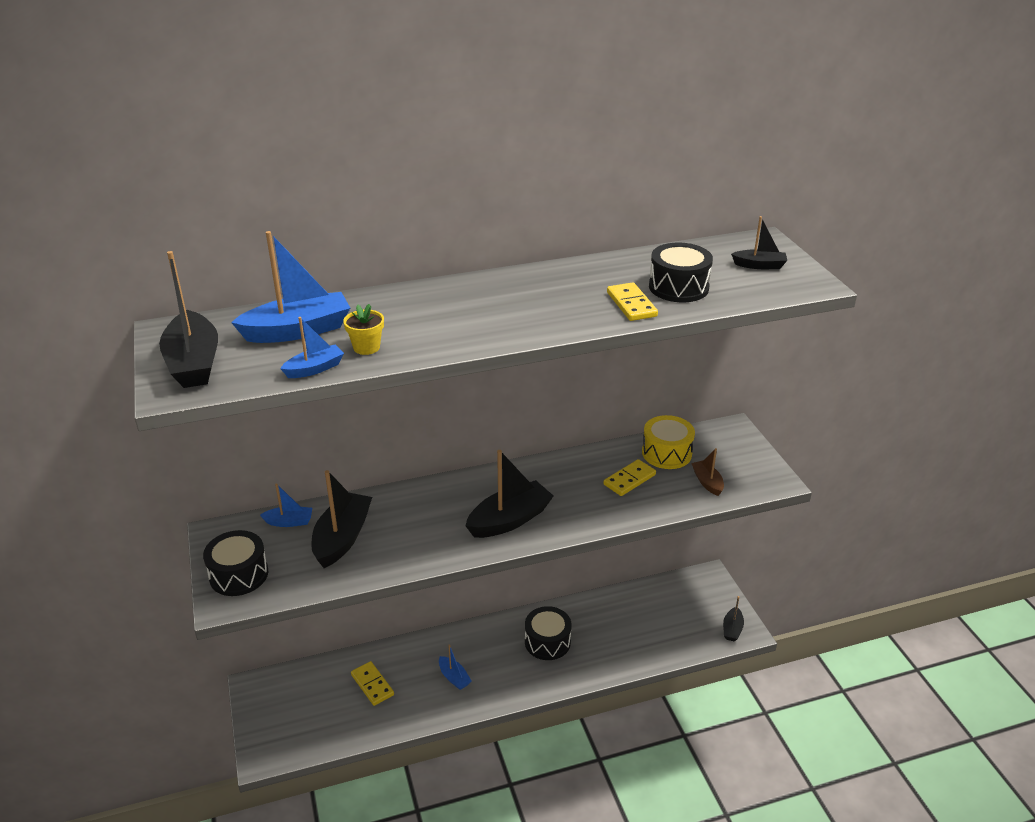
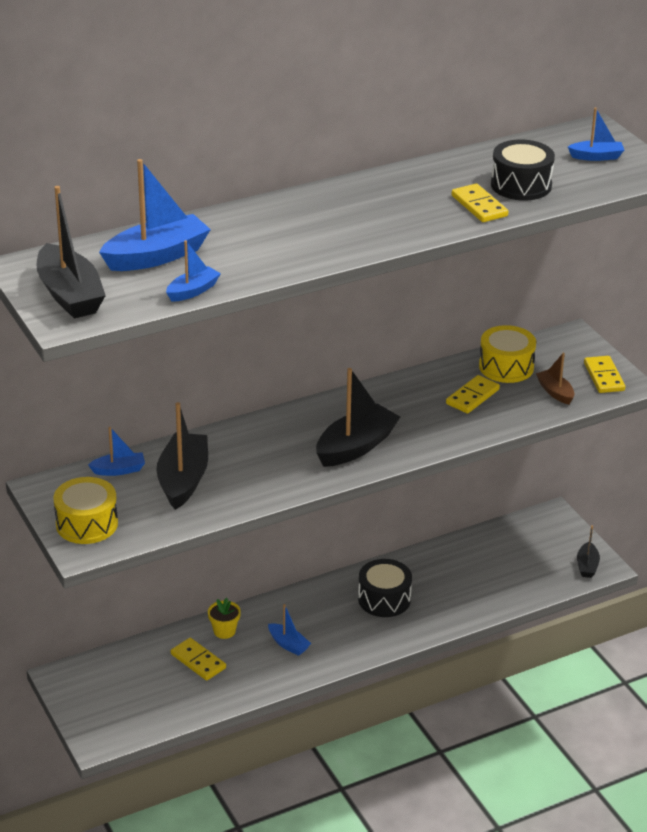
camera: 10 degrees left, 0 degrees up
black drum [203,530,268,596] -> yellow drum [53,477,118,544]
yellow flower pot [343,304,384,355] -> yellow flower pot moved to [208,598,241,639]
black boat [731,216,787,269] -> blue boat [568,107,624,161]
none -> yellow domino [584,356,625,393]

